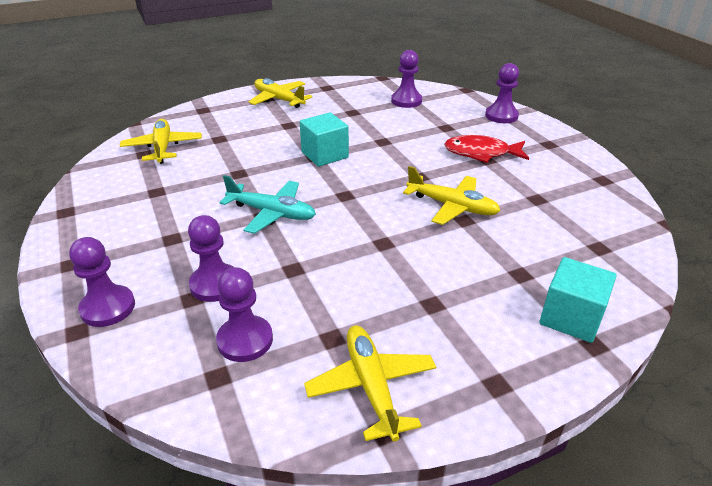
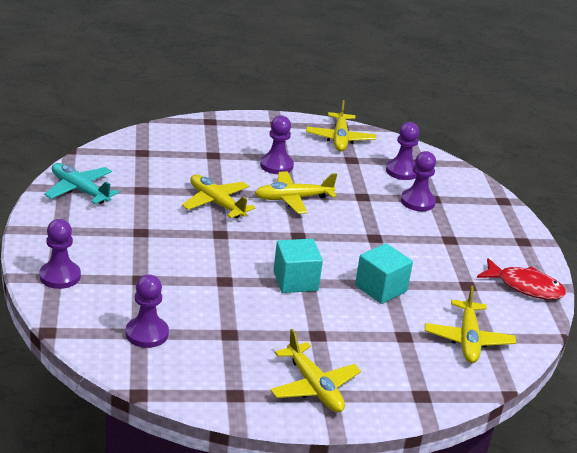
camera: 165 degrees left, 5 degrees down
purple pawn [69,237,135,327] -> purple pawn moved to [260,115,294,174]
turquoise plane [219,175,316,234] -> turquoise plane moved to [44,163,119,204]
red fish [444,135,529,163] -> red fish moved to [477,258,566,300]
turquoise cube [540,257,617,343] -> turquoise cube moved to [355,243,413,304]
none -> yellow plane [255,171,337,214]

